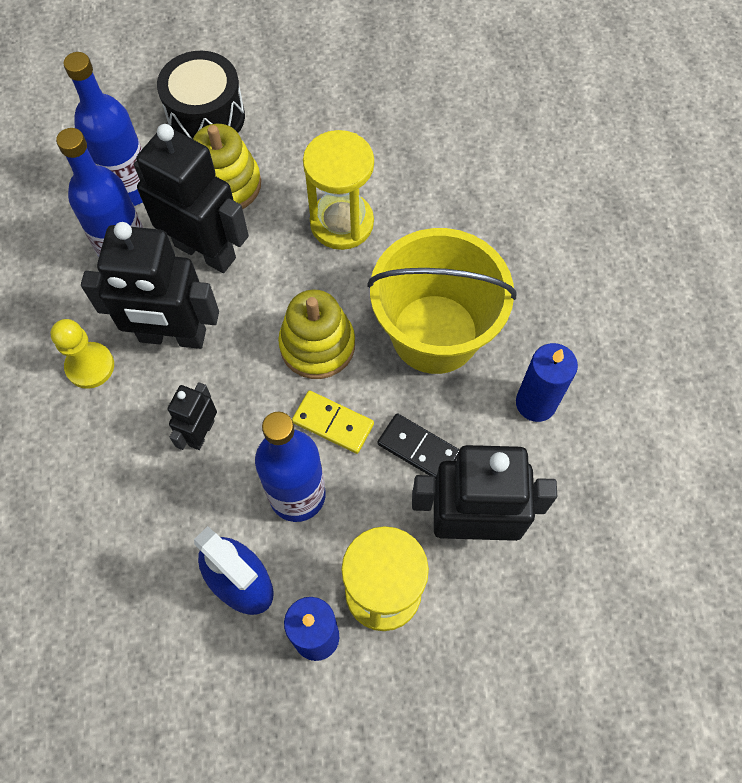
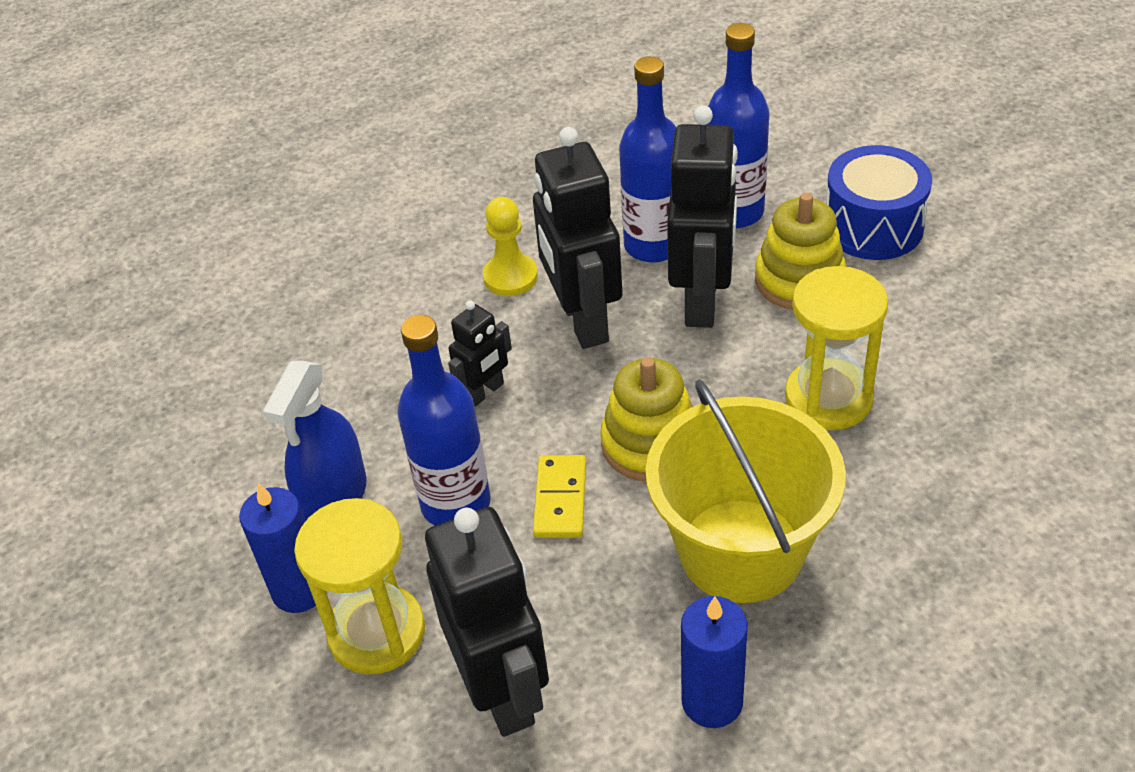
camera: 70 degrees right, 20 degrees down
black drum [157,51,245,139] -> blue drum [826,145,932,260]
black robot [168,382,217,450] -> black robot turned 135 degrees clockwise [448,300,512,407]
black domino [378,413,459,479] -> none

